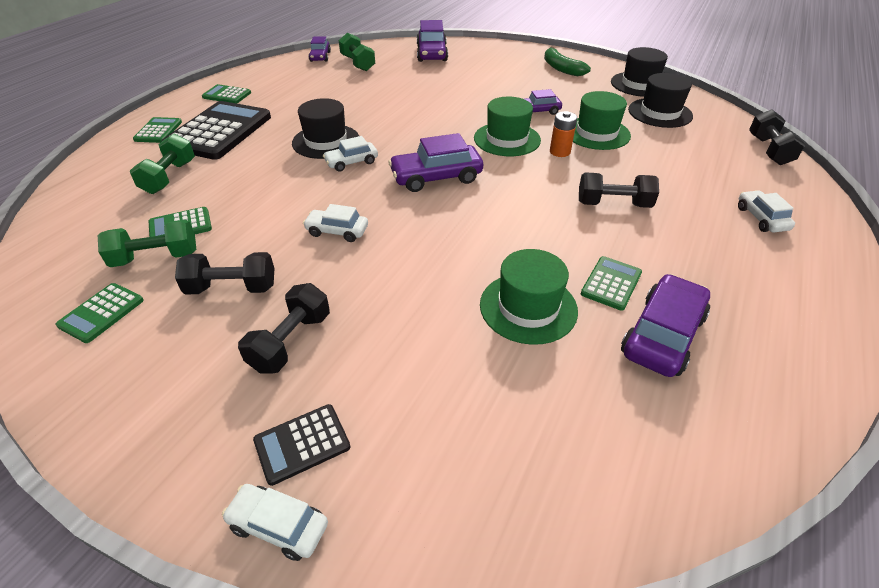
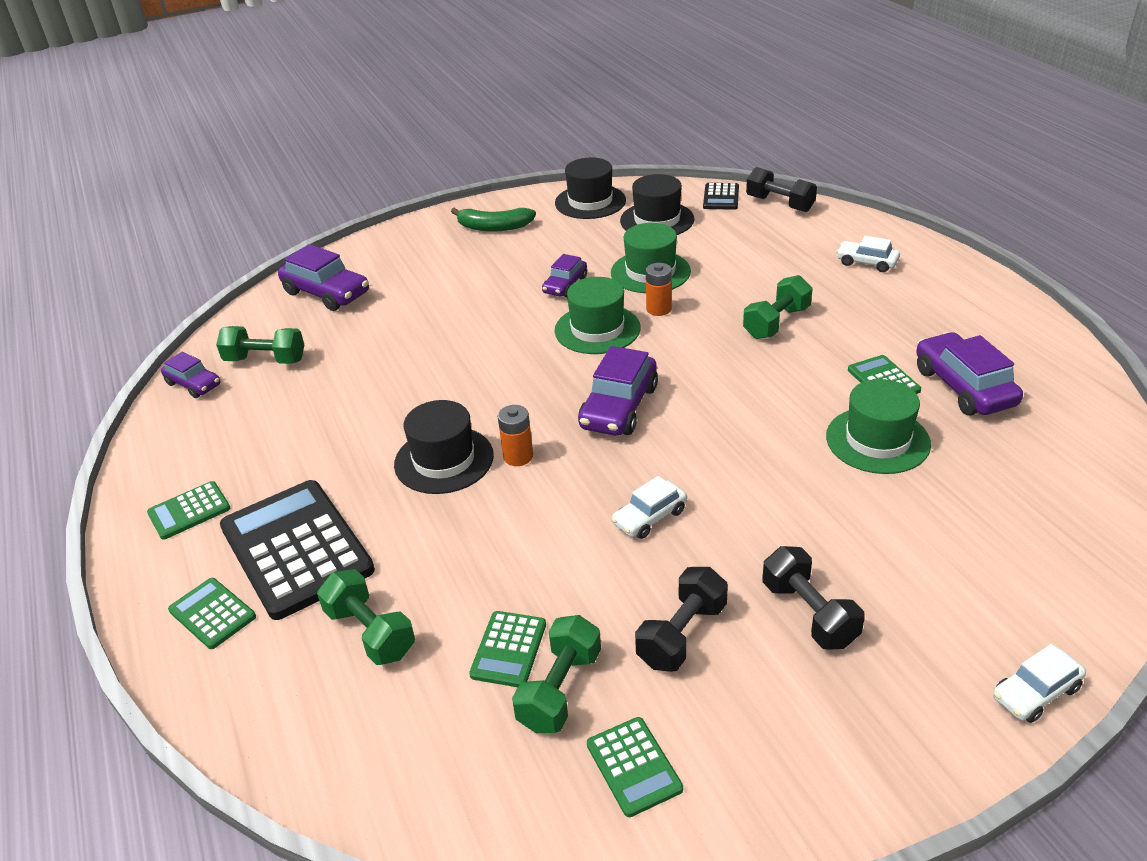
camera: 50 degrees left, 5 degrees down
black calculator [253,404,351,486] -> black calculator moved to [703,183,739,210]
white car [323,136,378,171] -> orange battery [498,405,533,466]
black dumbbell [579,172,659,208] -> green dumbbell [743,275,812,339]

